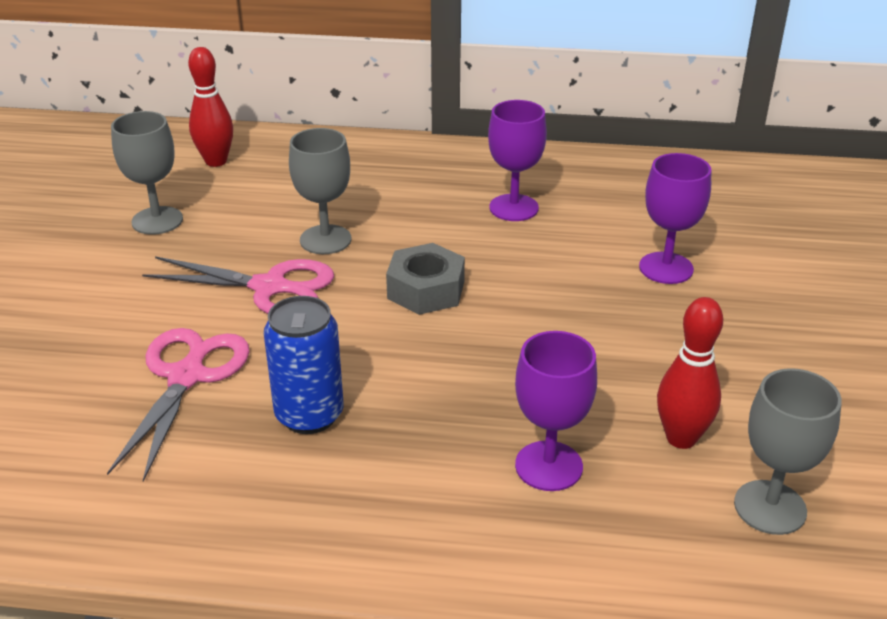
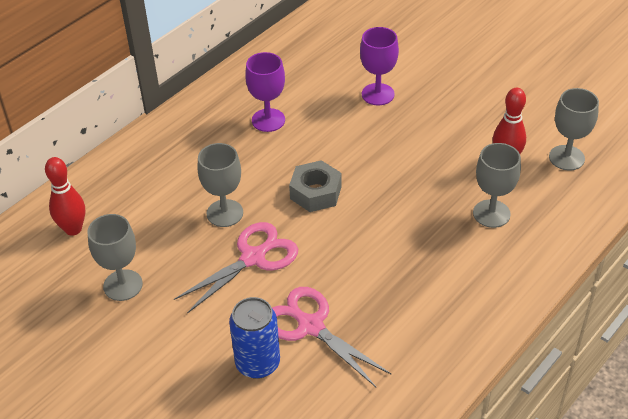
camera: 55 degrees left, 10 degrees up
blue can [264,296,344,434] -> blue can moved to [229,297,280,379]
purple goblet [515,331,597,491] -> grey goblet [473,143,521,228]

